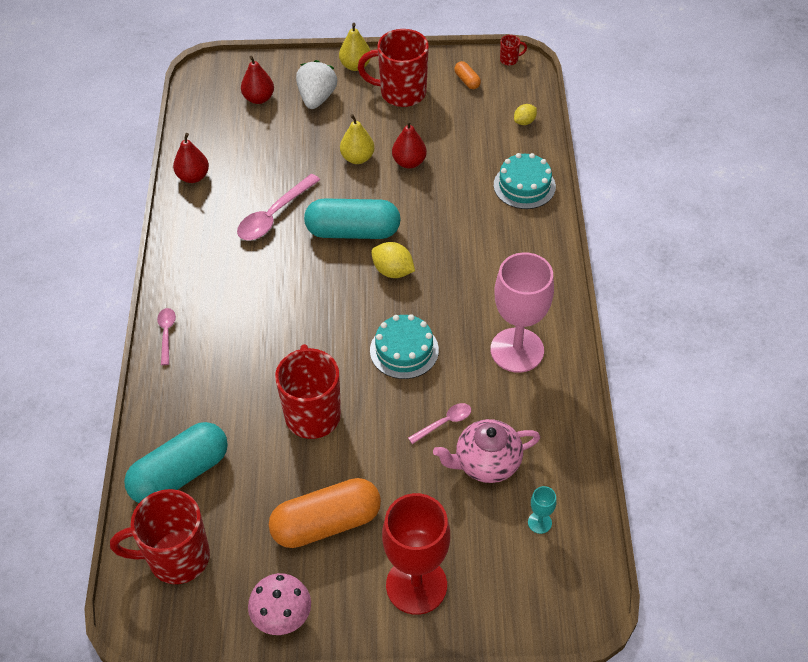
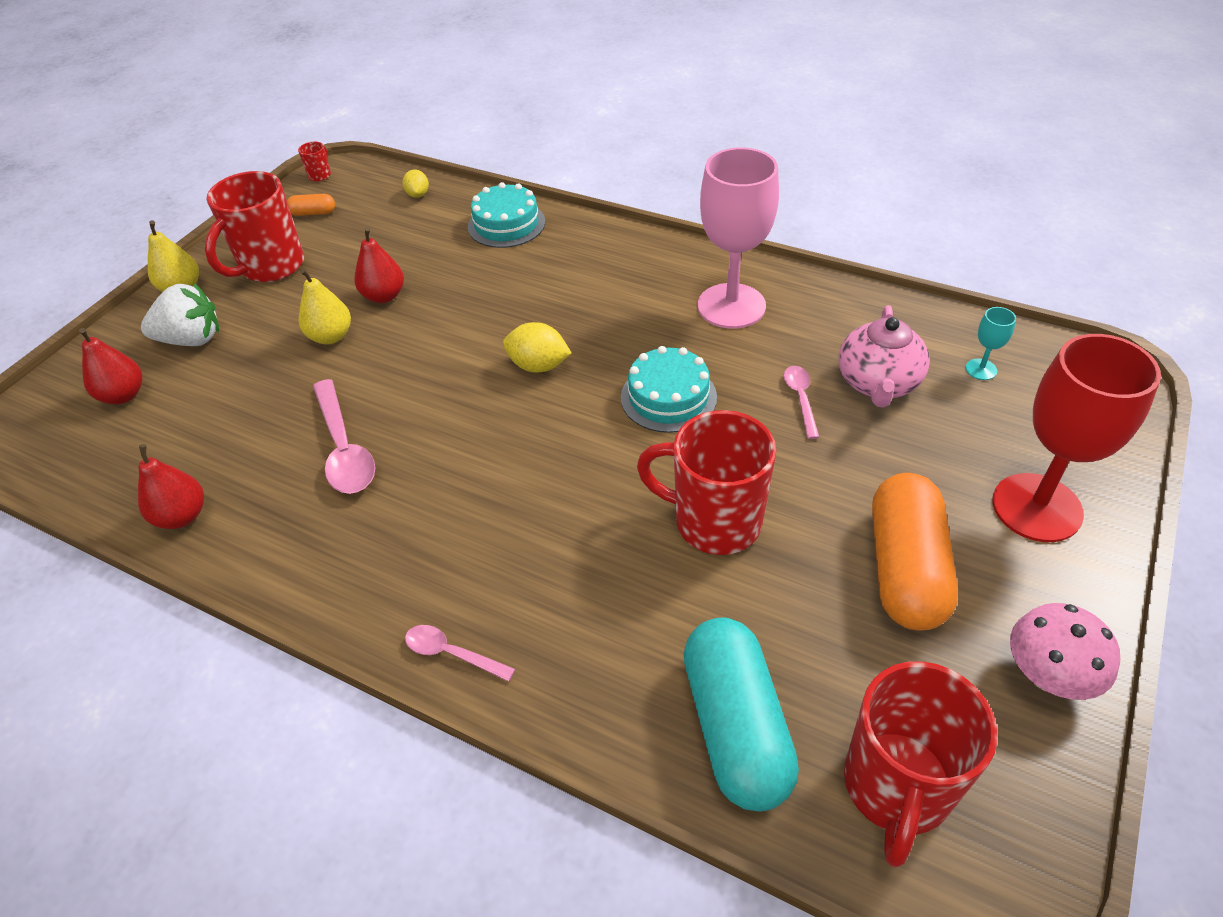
camera: 60 degrees left, 5 degrees down
white strawberry [296,60,337,109] -> white strawberry turned 135 degrees clockwise [141,283,219,346]
turquoise capsule [304,198,401,239] -> none
yellow lemon [371,242,415,278] -> yellow lemon turned 45 degrees clockwise [503,322,571,373]

